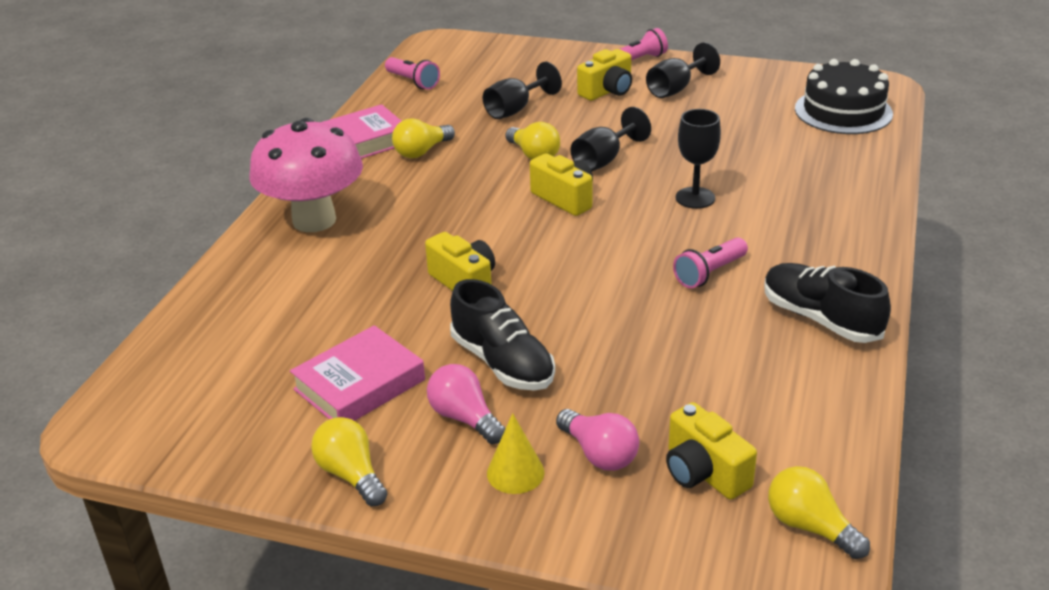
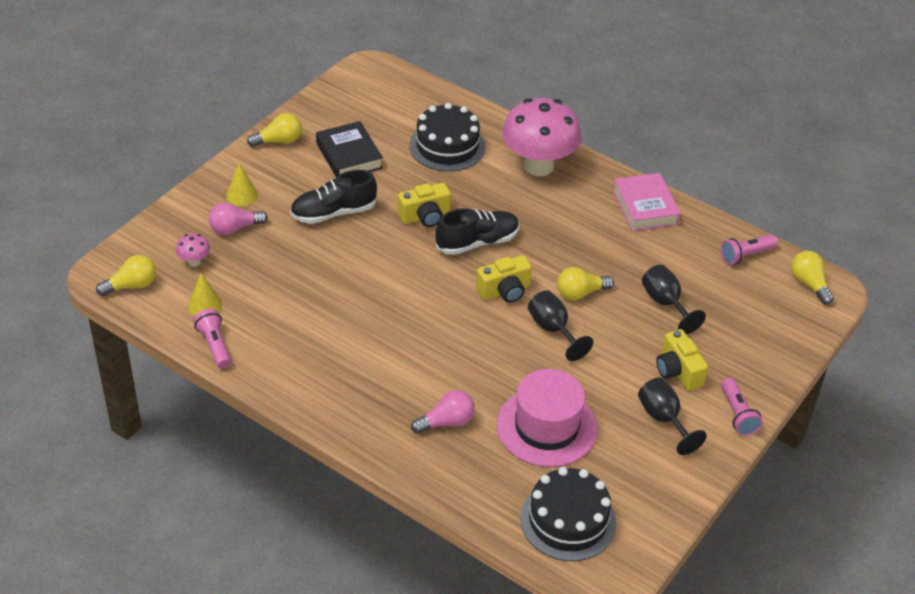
camera: 105 degrees right, 10 degrees up
pink book [290,325,425,421] -> black book [316,121,383,177]
yellow light bulb [392,119,455,158] -> yellow light bulb moved to [791,251,834,305]
pink light bulb [427,364,505,444] -> pink light bulb moved to [411,390,475,434]
yellow camera [666,402,757,500] -> pink mushroom [176,233,210,267]
pink flashlight [673,237,748,288] -> pink flashlight moved to [193,309,231,368]
black goblet [675,109,721,209] -> none
black shoe [764,263,891,343] -> black shoe moved to [435,208,519,255]
none -> yellow cone [188,273,222,316]
none -> black cake [410,103,485,172]
none -> pink hat [497,369,598,467]

